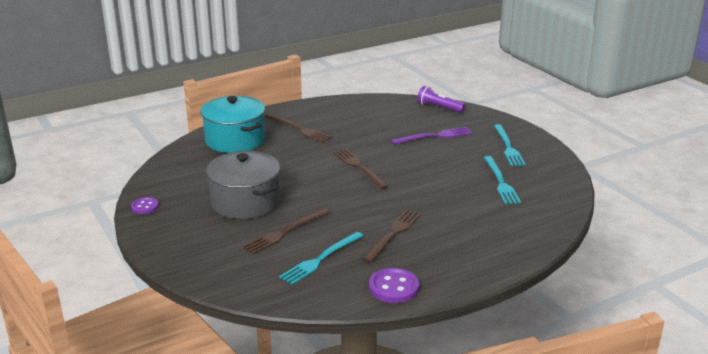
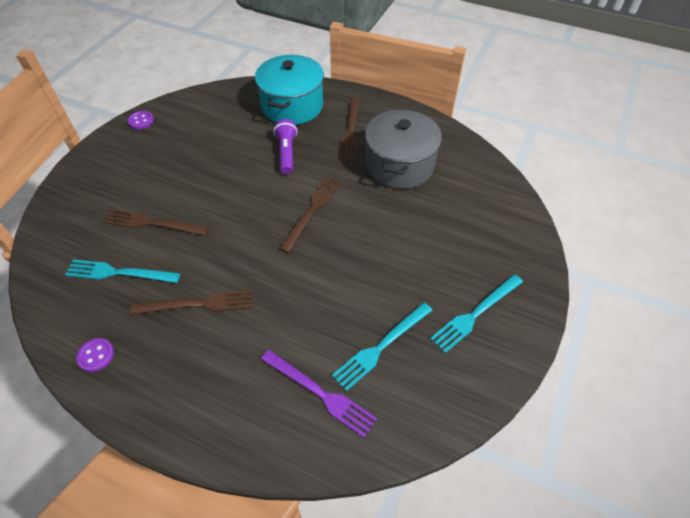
camera: 55 degrees right, 25 degrees up
grey pot [206,151,280,219] -> grey pot moved to [365,109,442,189]
purple button [369,268,419,303] -> purple button [76,338,114,372], size x0.62
purple fork [391,127,472,144] -> purple fork moved to [261,350,377,438]
purple flashlight [417,86,465,113] -> purple flashlight moved to [273,119,298,174]

